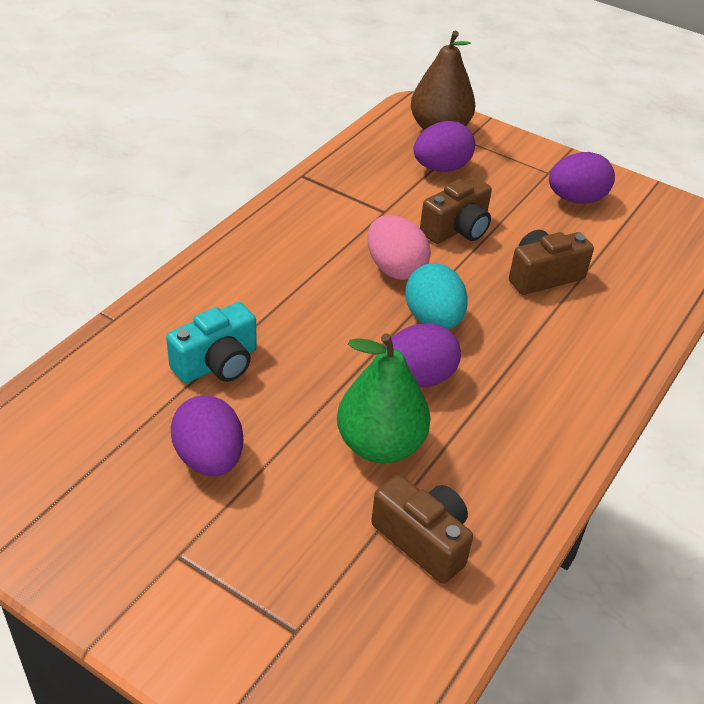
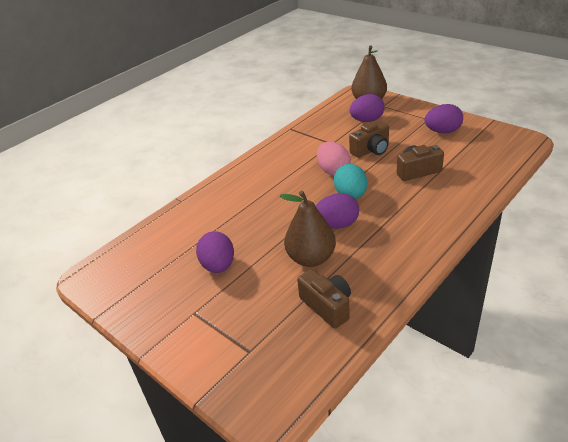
camera: 15 degrees right, 5 degrees down
turquoise camera [166,302,257,383] -> none
green pear [337,333,430,463] -> brown pear [280,191,336,267]

